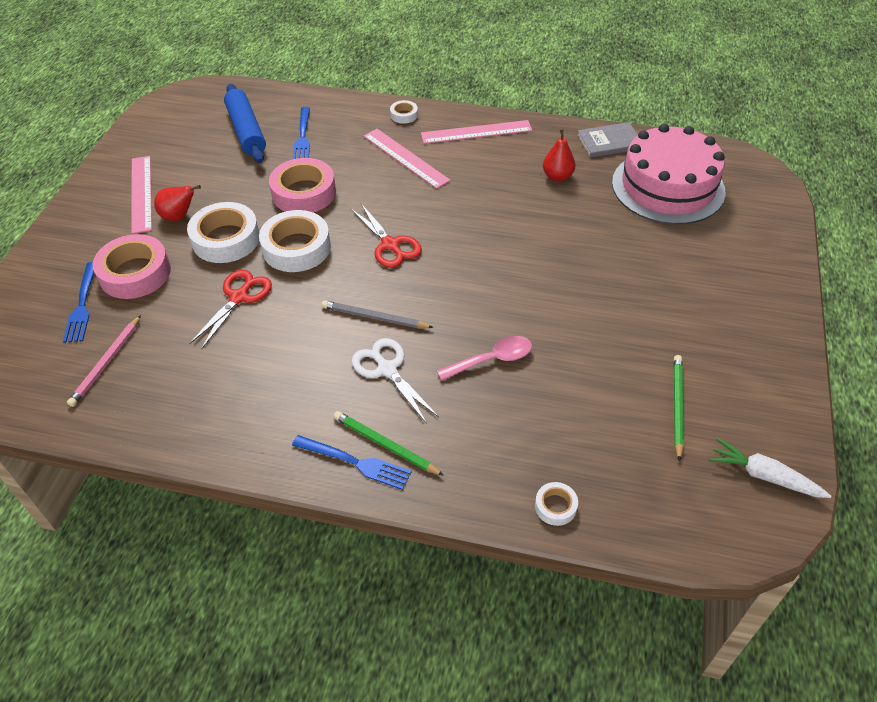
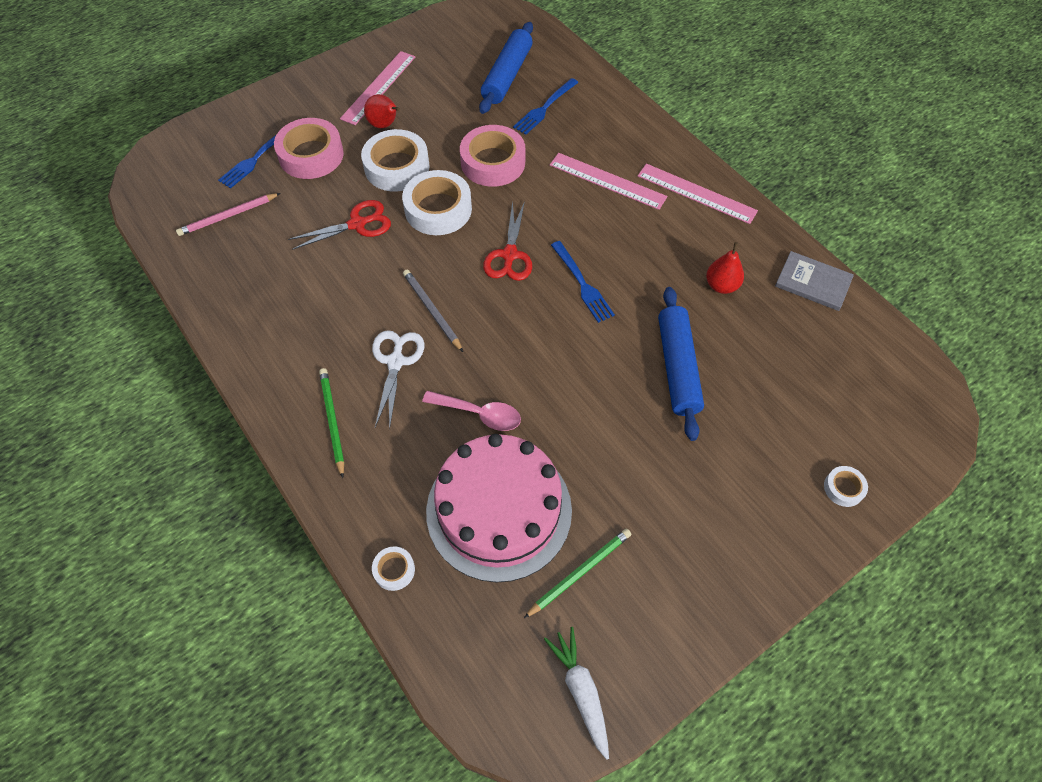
camera: 40 degrees right, 10 degrees up
blue fork [292,435,412,490] -> blue fork moved to [551,241,615,323]
pink ruler [364,129,451,189] -> pink ruler turned 60 degrees counterclockwise [550,153,667,210]
white tape [390,100,418,124] -> white tape moved to [824,466,868,507]
pink cake [612,124,726,224] -> pink cake moved to [426,434,572,582]
none -> blue rolling pin [658,287,704,441]

